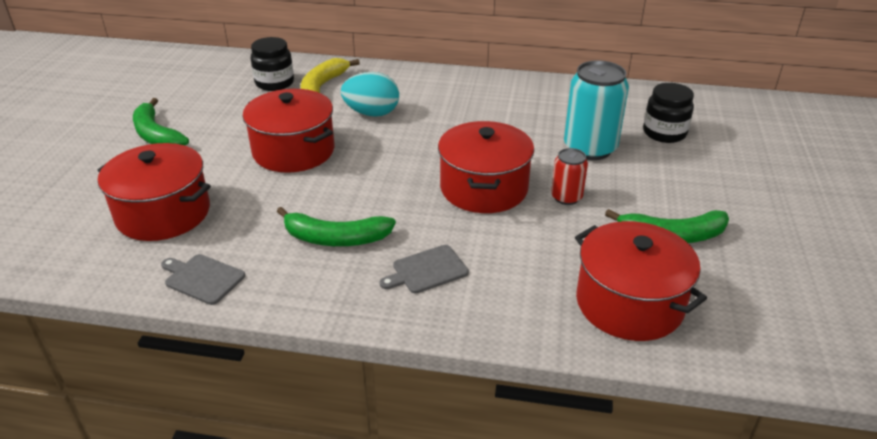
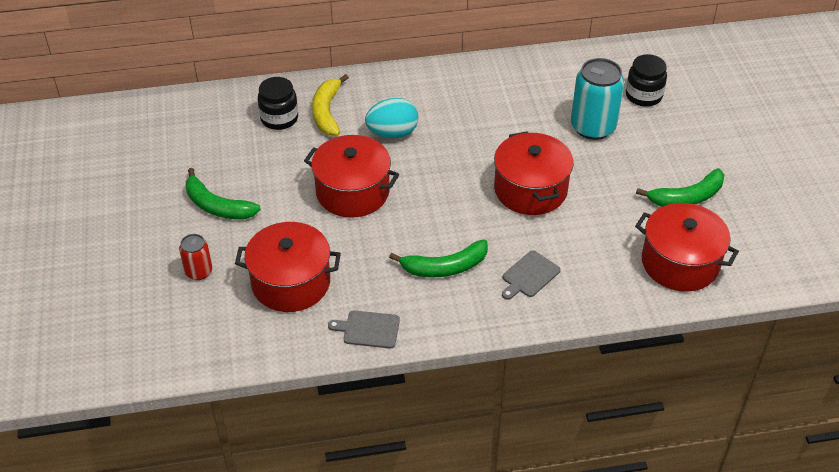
camera: 20 degrees left, 10 degrees up
red can [551,148,588,205] -> red can moved to [179,234,212,280]

